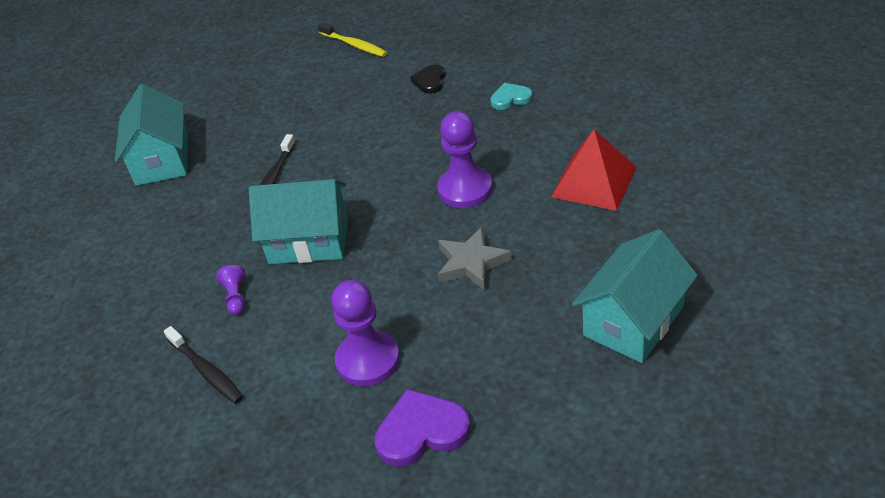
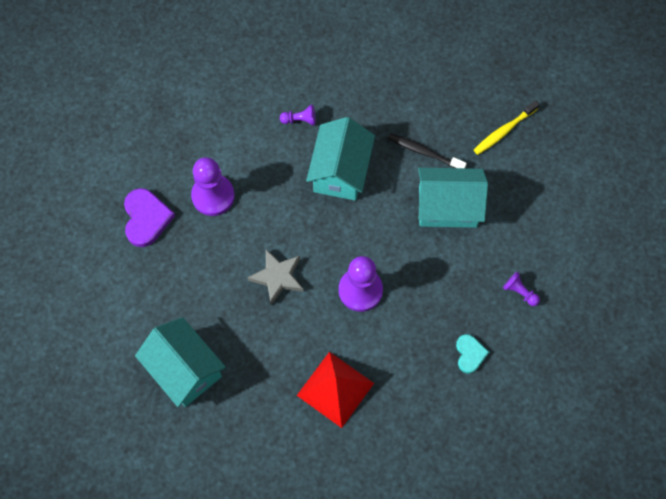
camera: 95 degrees right, 25 degrees up
turquoise house [115,84,188,186] -> turquoise house moved to [418,167,488,228]
black toothbrush [164,326,243,404] -> none
yellow toothbrush [318,22,387,57] -> yellow toothbrush moved to [474,100,540,155]
black heart [410,64,445,94] -> purple pawn [503,272,540,306]

